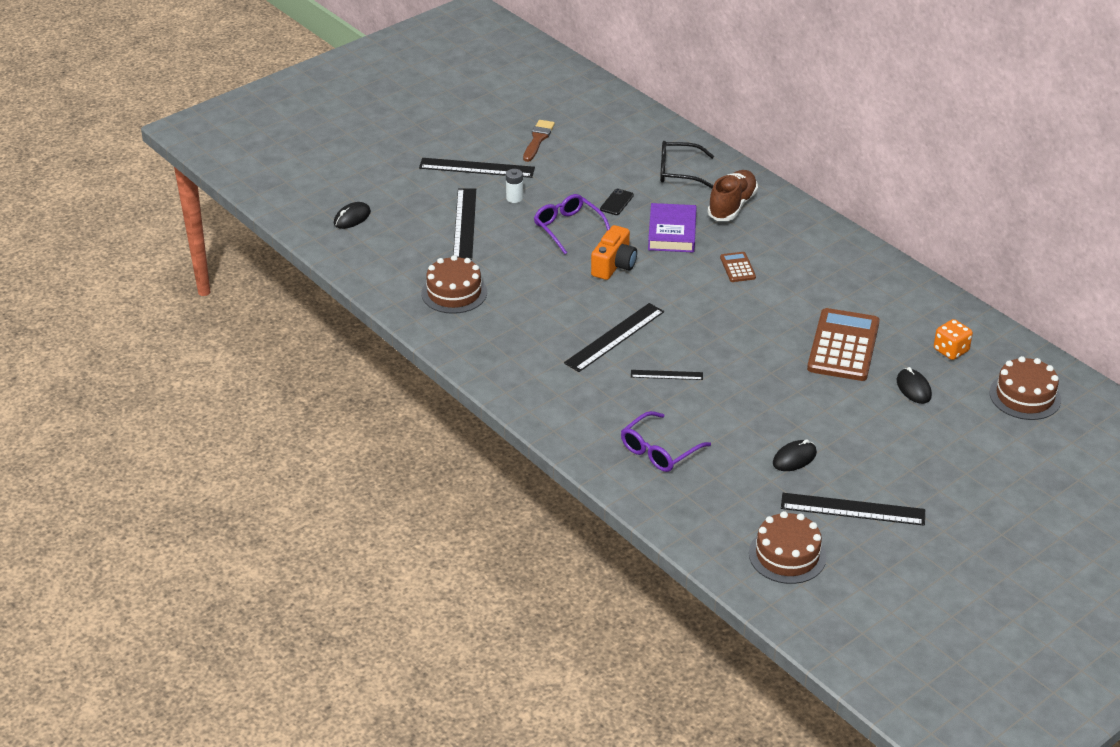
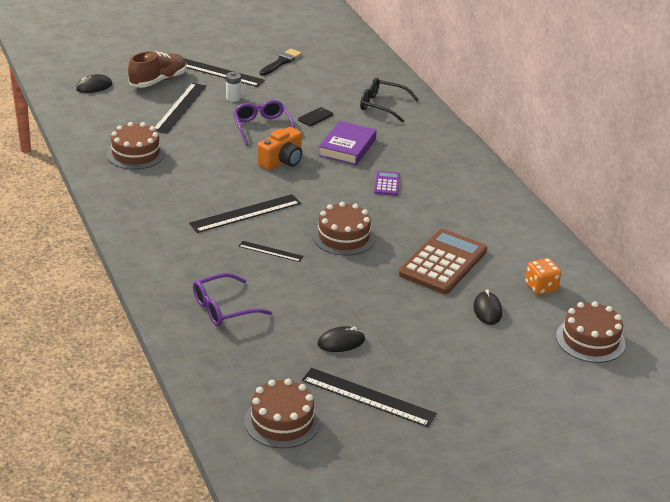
camera: 15 degrees right, 5 degrees down
brown brush [523,120,555,162] -> black brush [259,49,302,76]
brown shoe [708,170,758,221] -> brown shoe moved to [128,51,187,88]
brown calculator [720,252,756,282] -> purple calculator [374,171,400,196]
none -> brown cake [313,202,375,256]

